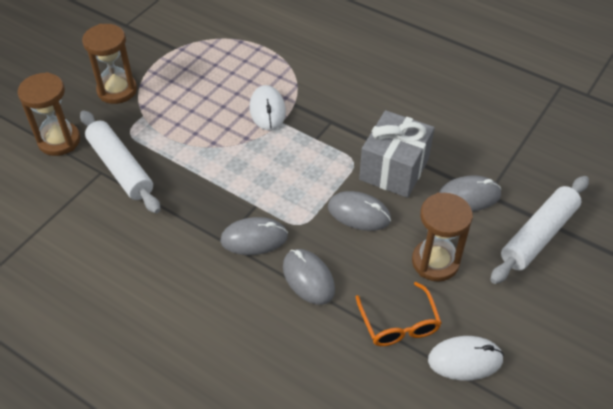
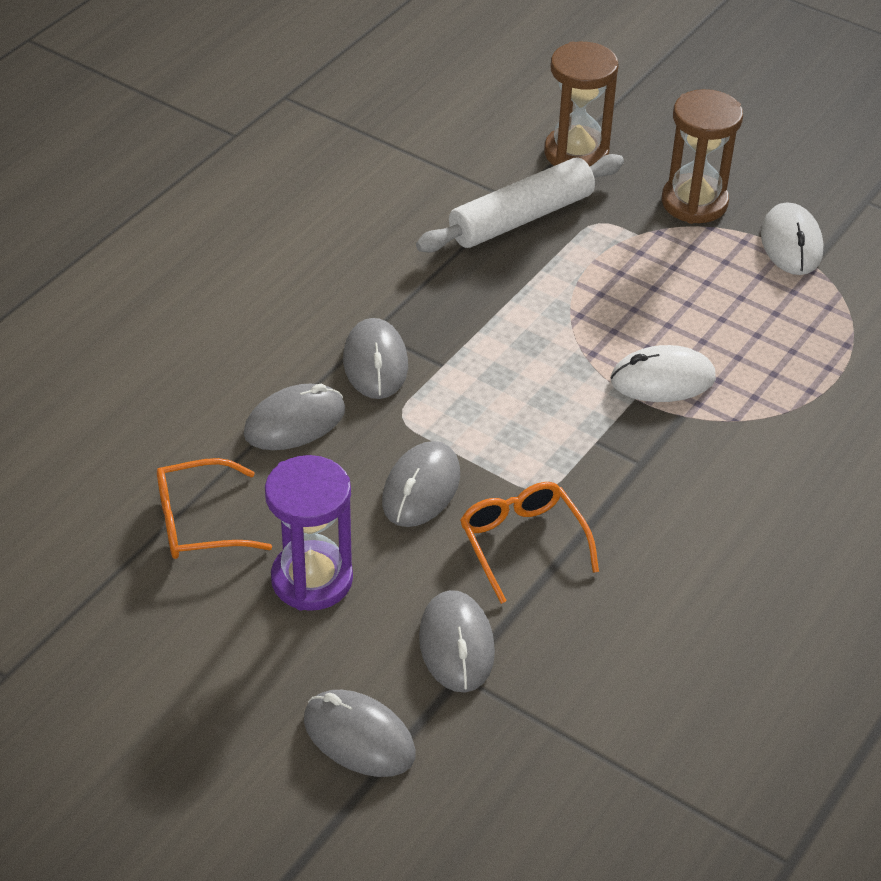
camera: 90 degrees right, 5 degrees down
grey gift [359,110,435,198] -> orange glasses [460,482,599,604]
brown hourglass [412,193,473,282] -> purple hourglass [265,455,353,611]
white mouse [428,336,504,380] -> white mouse moved to [761,203,823,275]
white rolling pin [490,176,589,284] -> grey mouse [304,690,416,777]

